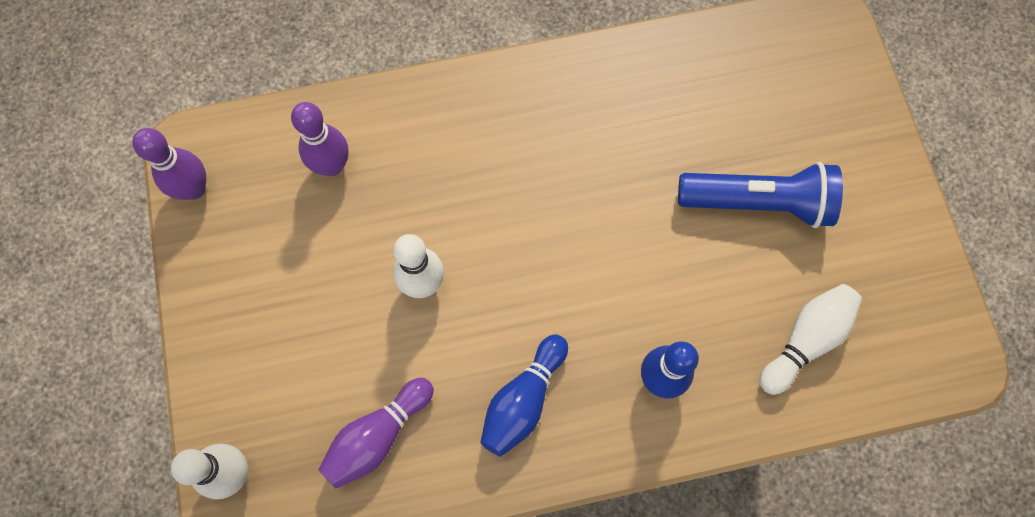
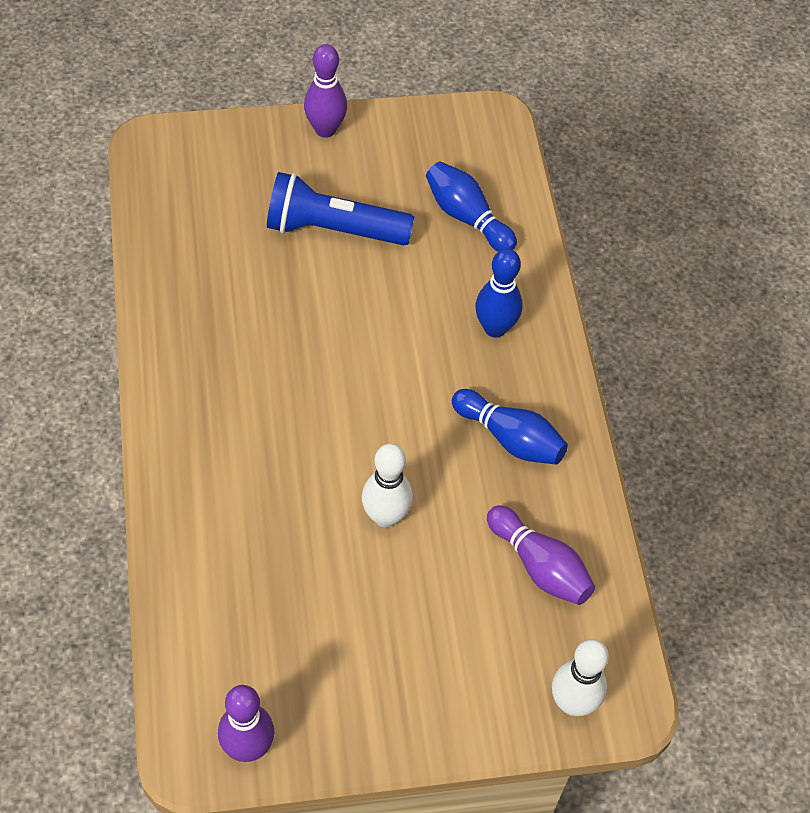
camera: 90 degrees left, 15 degrees down
purple bowling pin [291,102,349,176] -> purple bowling pin moved to [304,44,347,138]
blue flashlight [678,162,843,228] -> blue flashlight turned 90 degrees counterclockwise [267,172,414,245]
white bowling pin [760,284,862,395] -> blue bowling pin [426,161,517,252]

